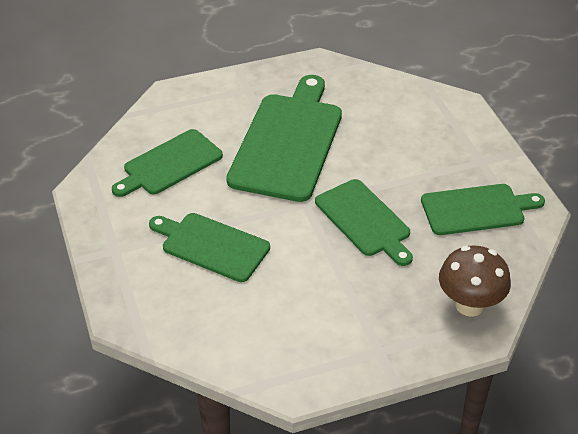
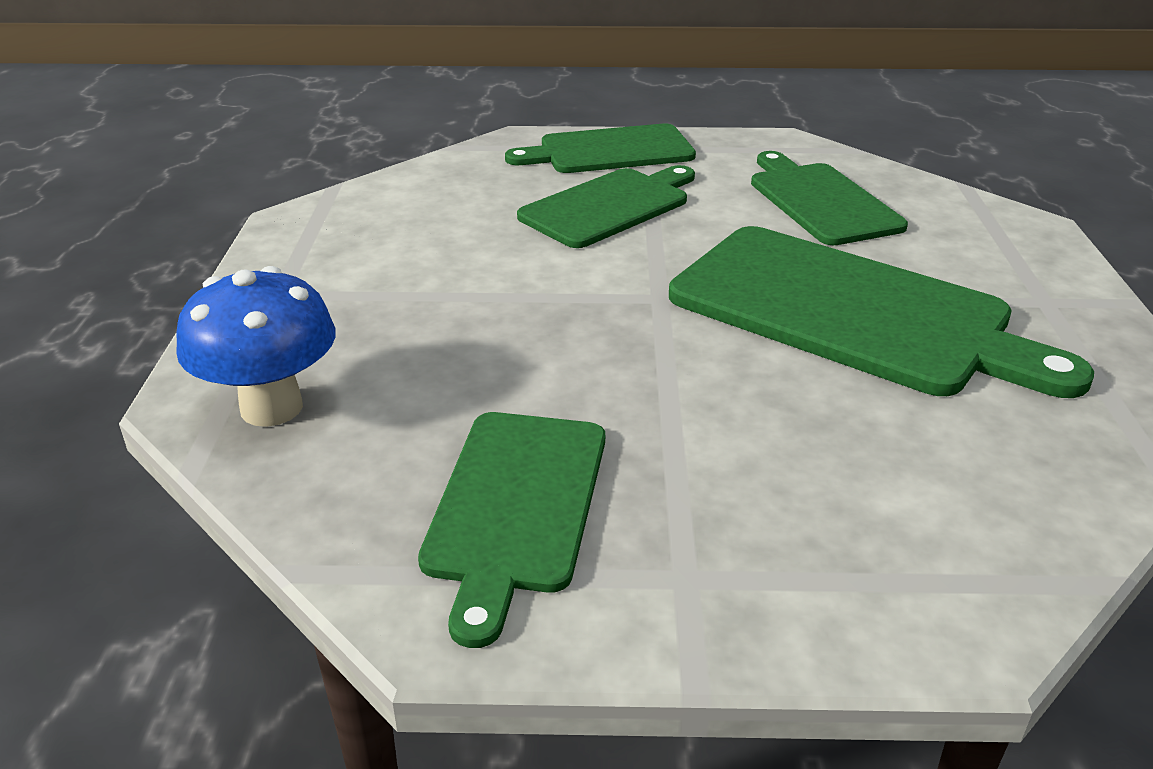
camera: 110 degrees right, 10 degrees down
green cutting board [315,179,413,266] -> green cutting board moved to [505,123,696,173]
brown mushroom [439,245,511,317] -> blue mushroom [176,266,336,427]

